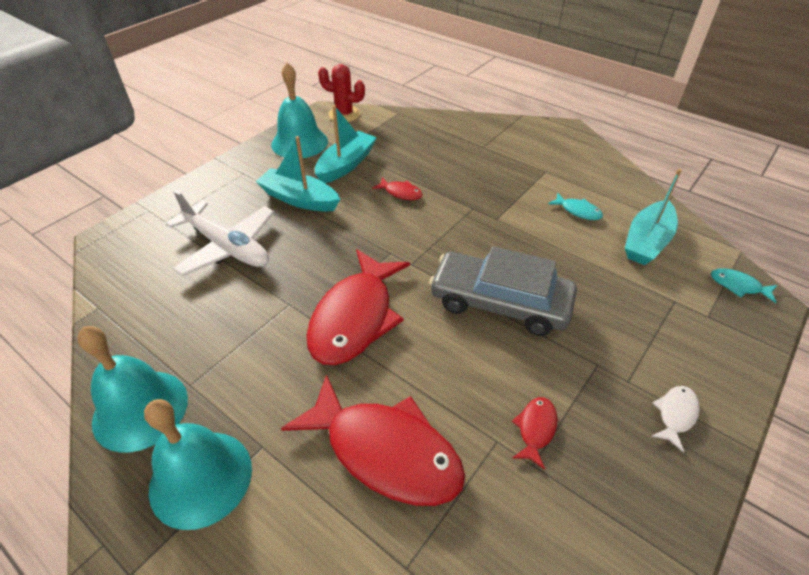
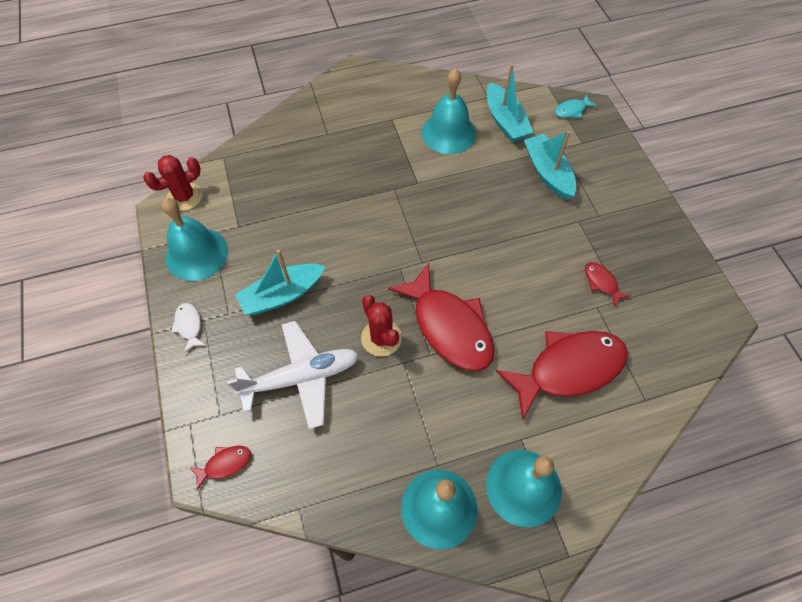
camera: 55 degrees left, 15 degrees up
turquoise boat [315,105,377,183] -> turquoise boat moved to [524,131,576,200]
red fish [372,177,423,200] -> red fish moved to [189,446,251,490]
grey car [429,246,577,336] -> none
turquoise fish [548,193,603,220] -> turquoise bell [421,68,476,154]
white fish [651,386,700,453] -> white fish moved to [171,303,206,353]
none -> red cactus [361,295,402,357]

